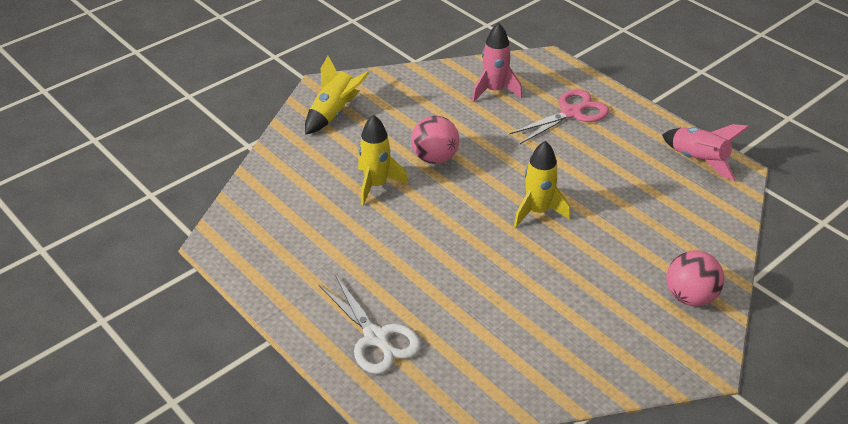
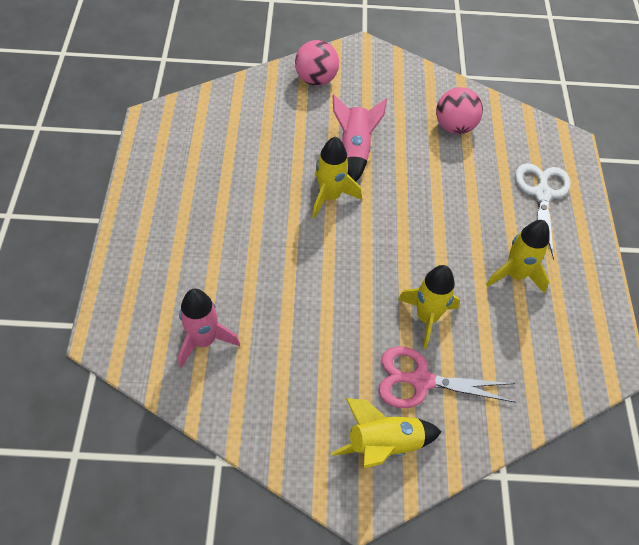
camera: 140 degrees left, 15 degrees up
pink ball [411,116,459,164] -> pink ball moved to [436,87,483,134]
pink scissors [509,89,609,144] -> pink scissors moved to [379,346,515,408]
pink rocket [662,124,749,181] -> pink rocket moved to [332,95,387,182]
none -> yellow rocket [486,220,550,293]

